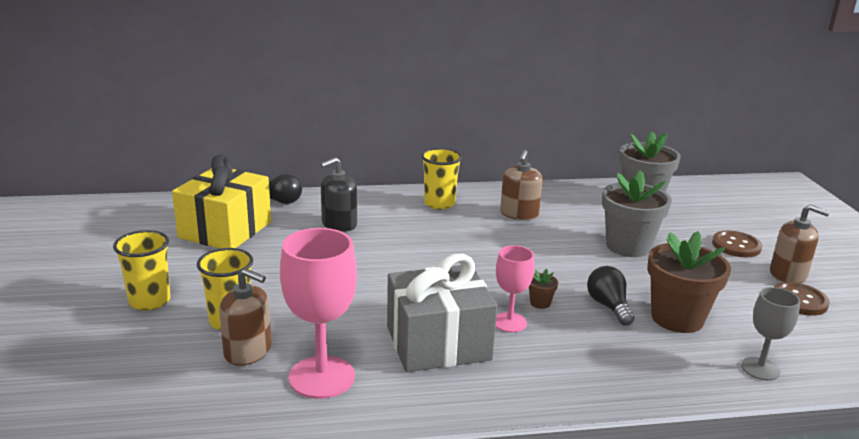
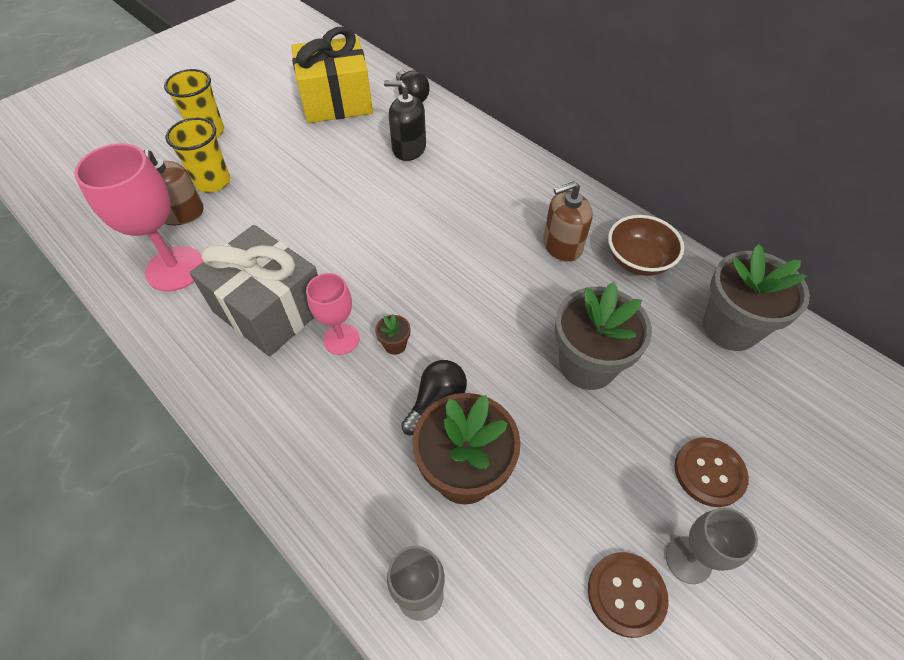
camera: 55 degrees right, 30 degrees up
yellow cup [421,148,462,209] -> none
brown soap dispenser [770,204,830,283] -> grey goblet [666,507,758,584]
none -> brown bowl [608,215,684,276]

